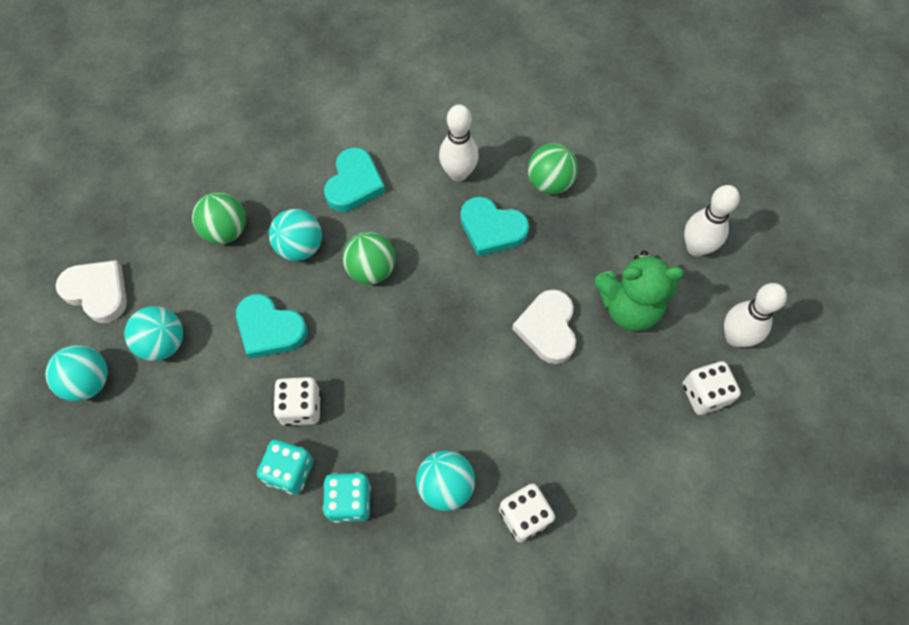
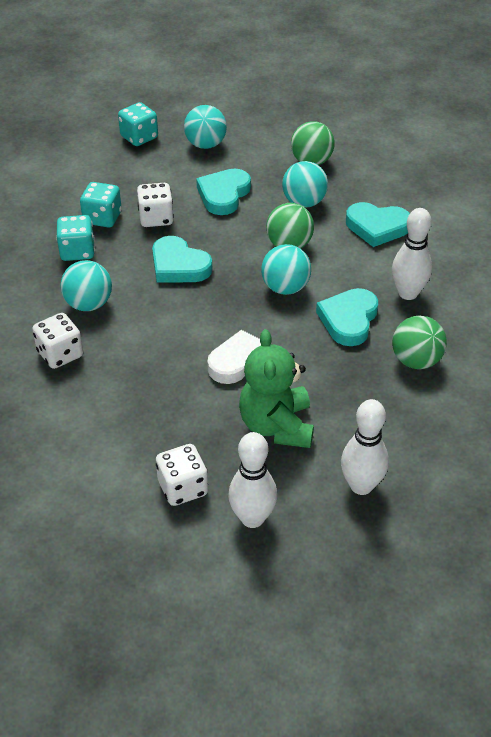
camera: 85 degrees right, 20 degrees down
turquoise ball [45,345,108,401] -> turquoise ball moved to [261,244,311,295]
white heart [56,260,127,323] -> none
none -> turquoise dice [118,102,158,146]
none -> turquoise heart [152,236,212,283]

